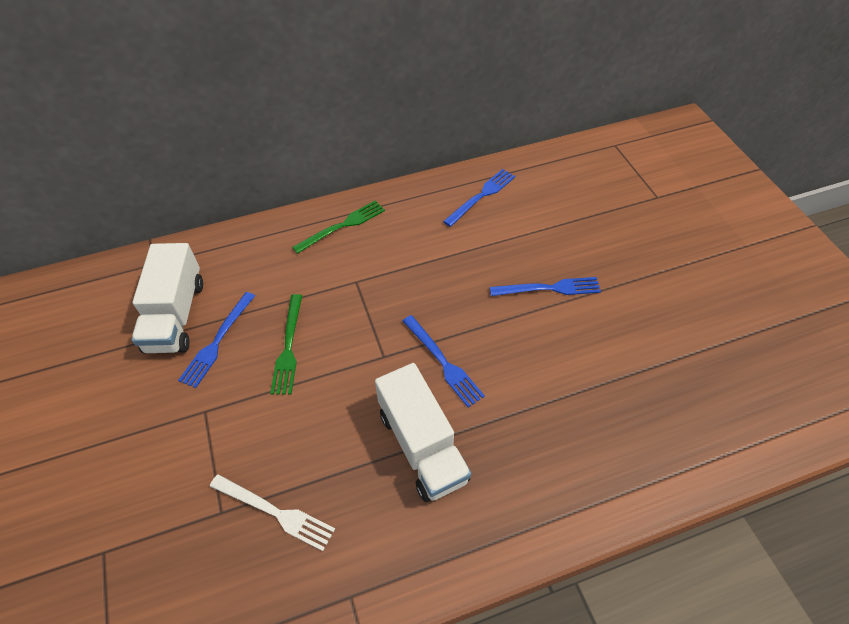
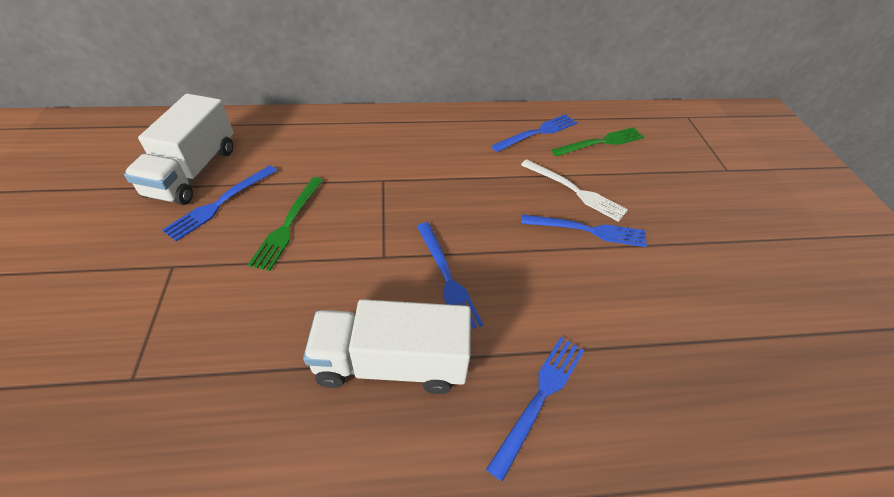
camera: 10 degrees right, 5 degrees down
white fork [210,474,335,551] -> white fork moved to [521,159,628,222]
green fork [292,200,385,254] -> green fork moved to [551,127,644,157]
white truck [375,363,471,502] -> white truck turned 105 degrees clockwise [303,299,471,394]
none -> blue fork [486,337,584,482]

